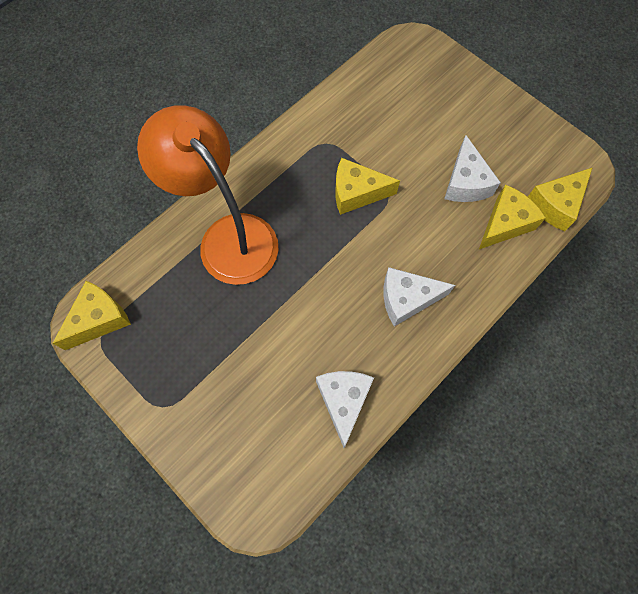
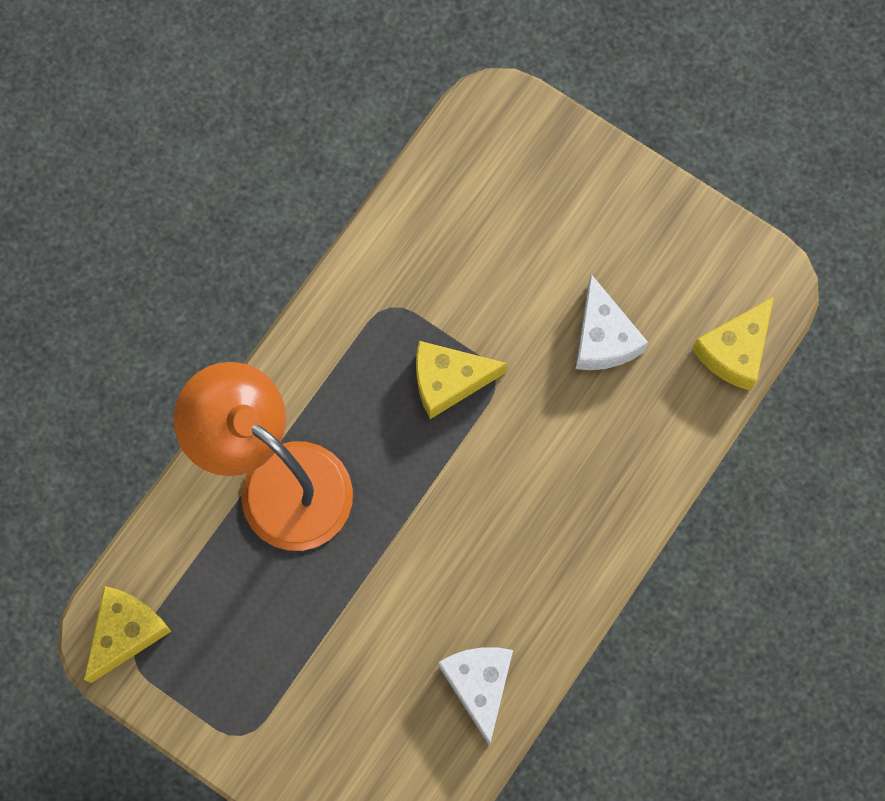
camera: 10 degrees left, 5 degrees up
white cheese [384,267,455,327] -> none
yellow cheese [479,185,546,249] -> none

